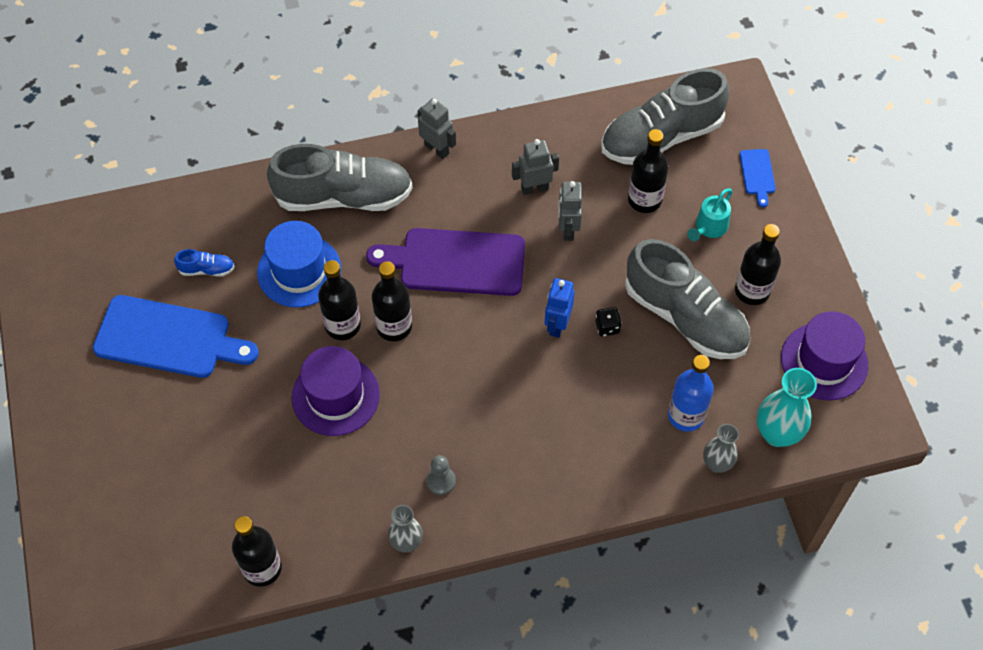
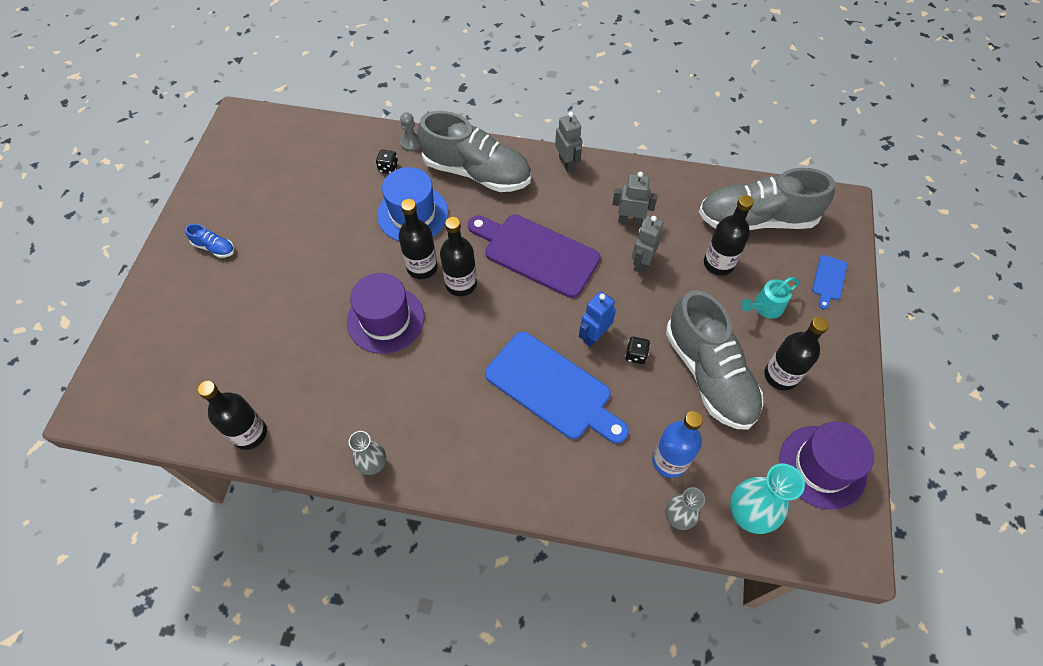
camera: 25 degrees right, 0 degrees up
blue cutting board [93,295,259,378] -> blue cutting board moved to [485,332,629,444]
blue shoe [174,249,235,277] -> blue shoe moved to [185,224,235,258]
grey pawn [426,455,456,495] -> grey pawn moved to [400,112,420,152]
none -> black dice [376,150,398,174]

